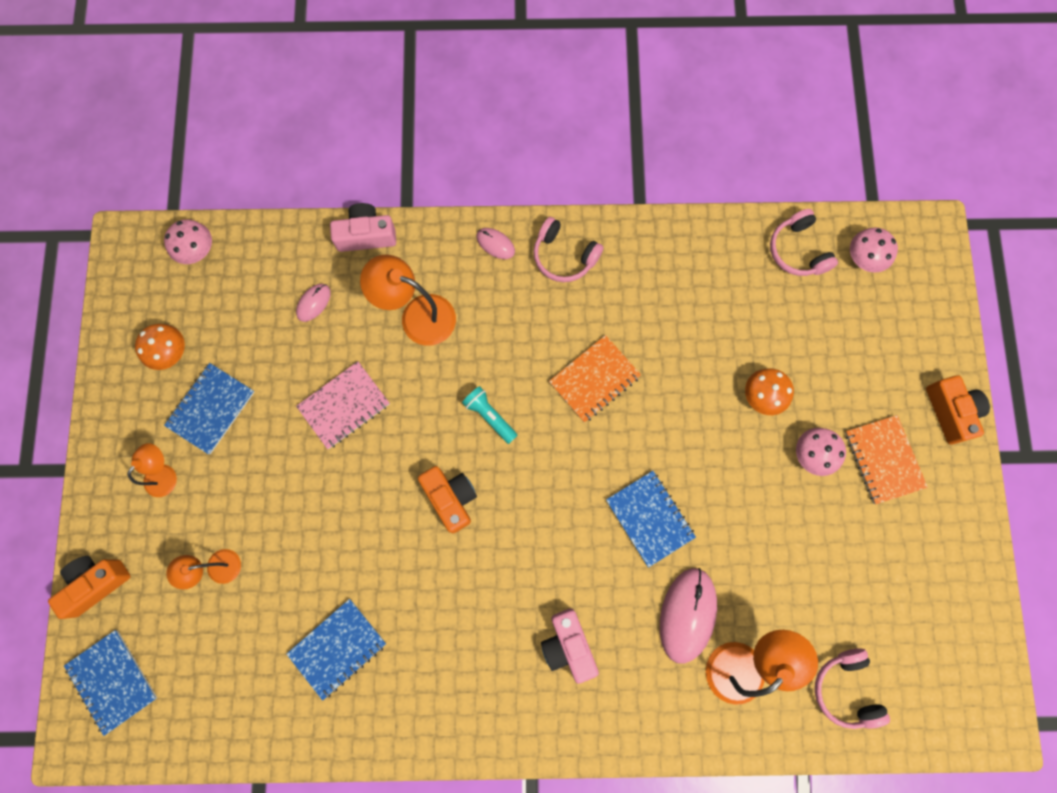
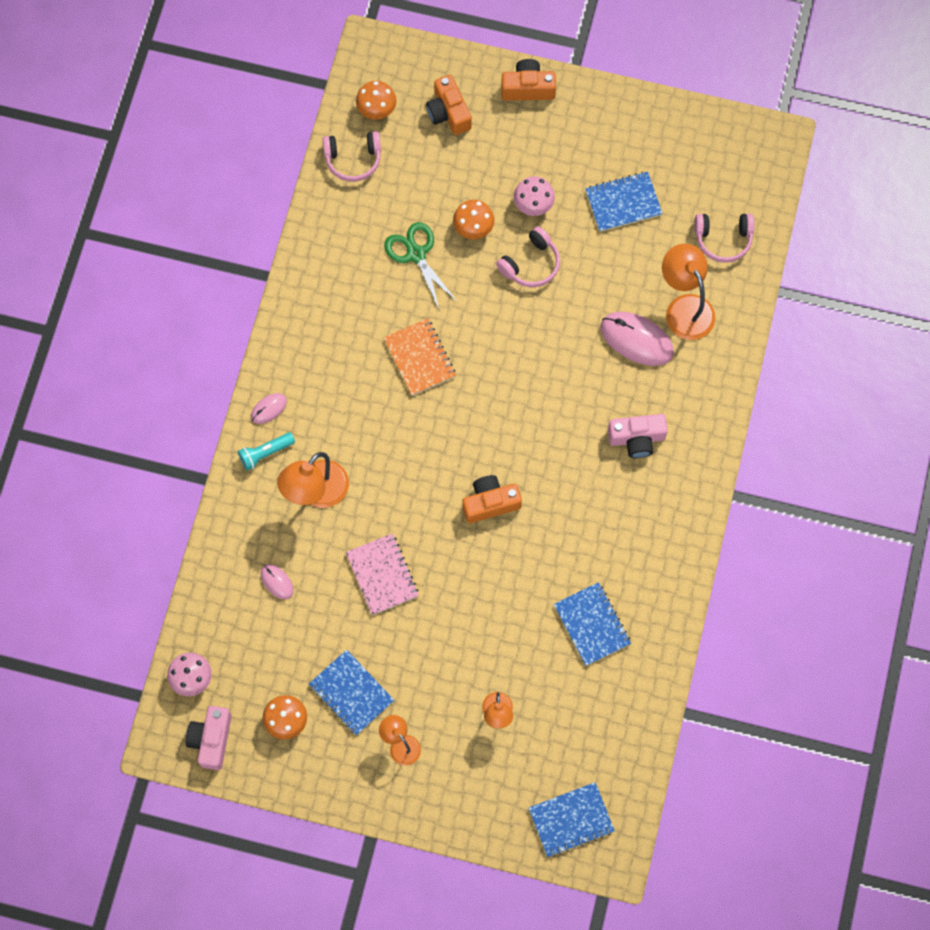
camera: 75 degrees left, 5 degrees down
orange camera [48,556,131,619] -> orange camera moved to [426,75,472,135]
pink camera [330,203,396,252] -> pink camera moved to [186,706,232,770]
turquoise flashlight [462,386,518,444] -> turquoise flashlight moved to [238,432,295,471]
pink headphones [533,217,604,282] -> pink headphones moved to [496,226,560,287]
blue notebook [606,471,696,568] -> blue notebook moved to [585,172,663,232]
orange notebook [845,415,928,504] -> none
pink mushroom [850,228,898,273] -> orange mushroom [356,81,397,120]
none -> green scissors [384,222,457,311]

